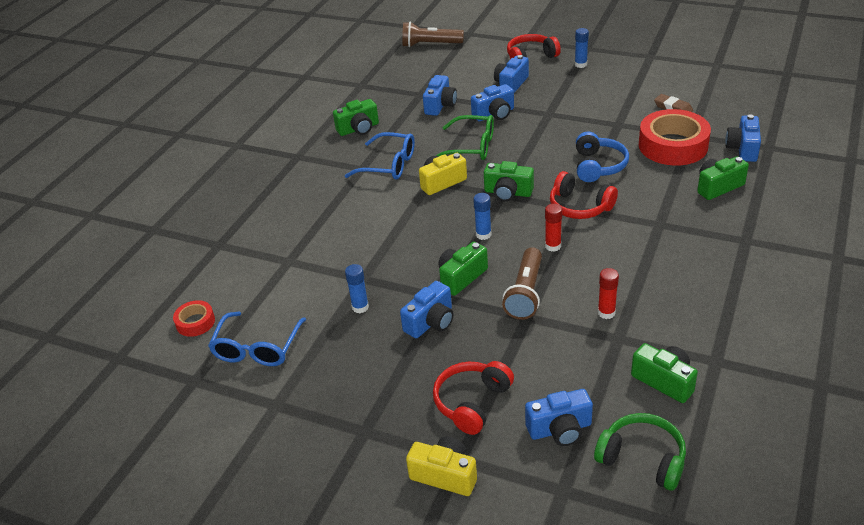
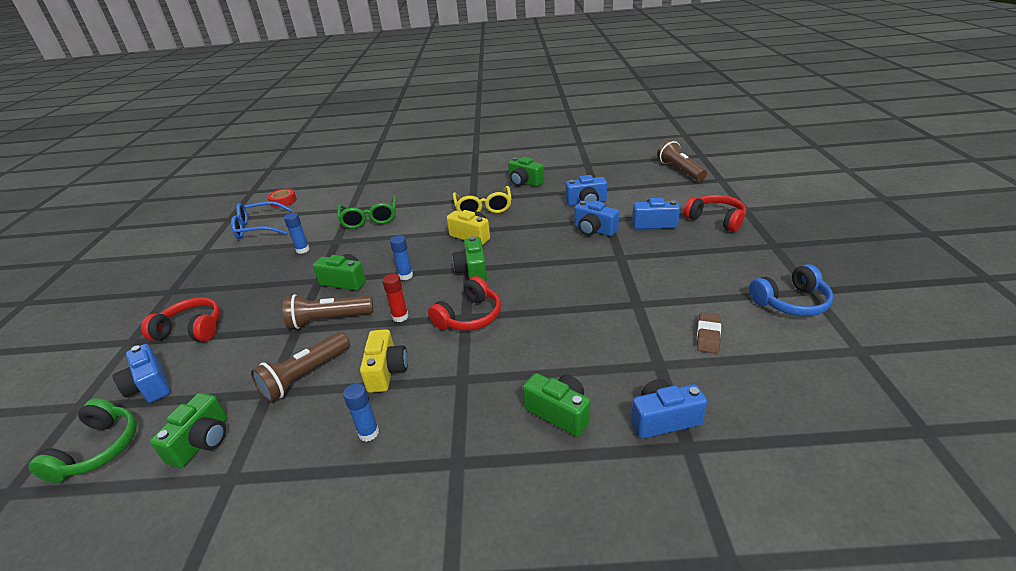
camera: 65 degrees right, 5 degrees down
blue glasses [345,132,415,180] -> yellow glasses [453,186,512,213]
blue camera [400,281,454,338] -> none
yellow camera [406,437,477,496] -> yellow camera moved to [360,329,408,393]
green glasses [436,115,494,160] -> green glasses moved to [337,196,396,229]
red headphones [550,171,618,219] -> red headphones turned 150 degrees counterclockwise [428,276,501,331]
blue glue stick [575,28,589,68] -> blue glue stick moved to [343,383,379,442]
blue headphones [576,132,629,182] -> blue headphones moved to [749,264,833,316]
red glue stick [598,268,619,319] -> brown flashlight [251,332,350,402]
red tape [639,109,711,165] -> none

